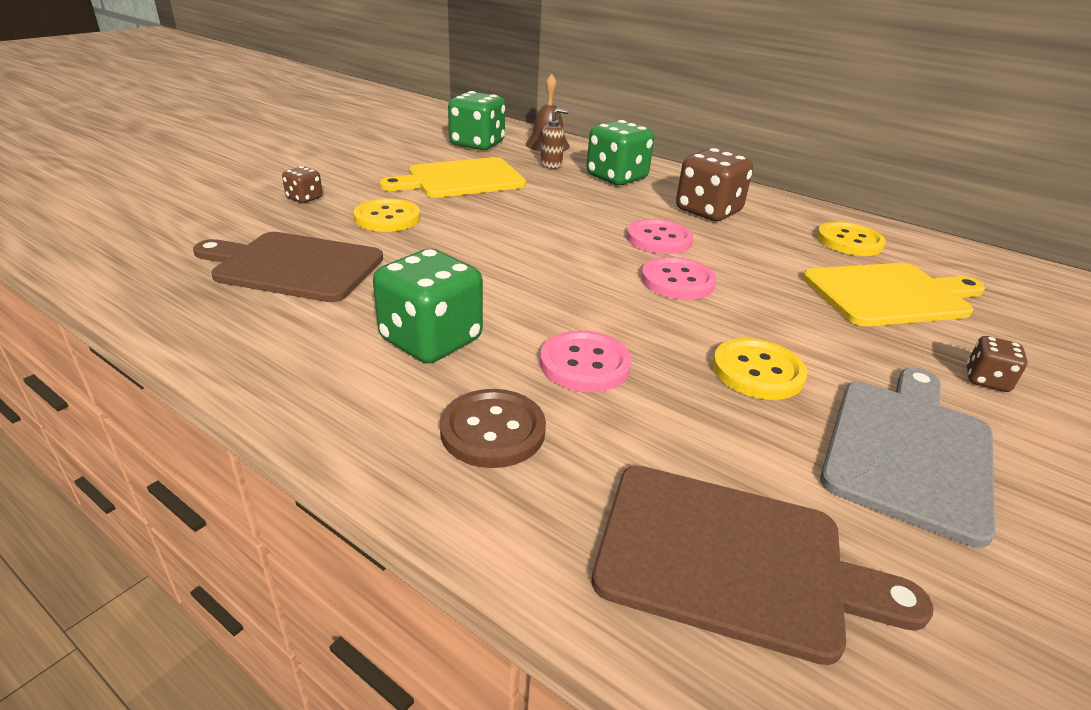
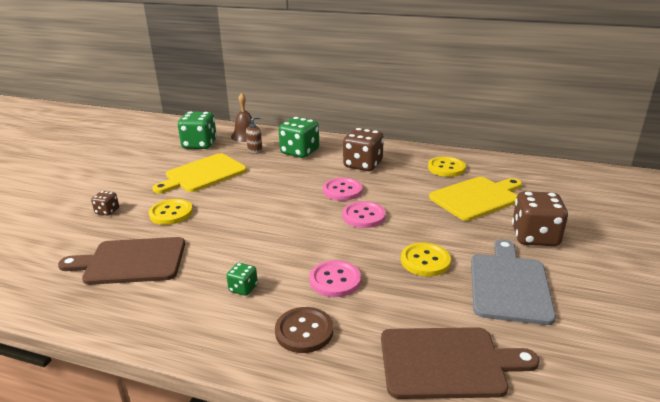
camera: 15 degrees left, 5 degrees down
green dice [373,249,483,363] -> green dice [226,263,258,296], size x0.49
brown dice [967,336,1028,392] -> brown dice [512,191,568,246], size x2.04

